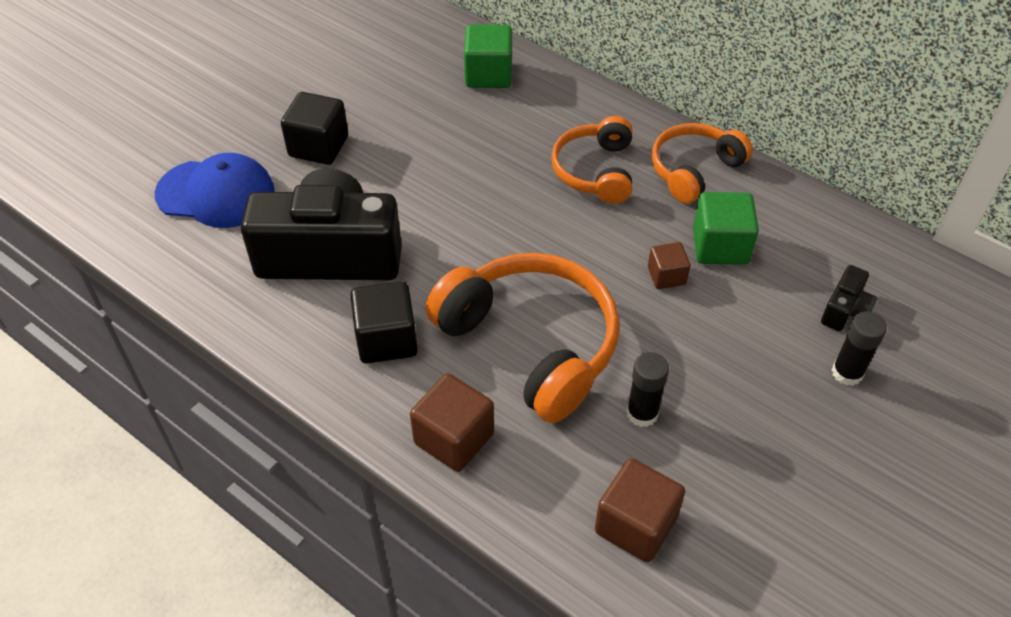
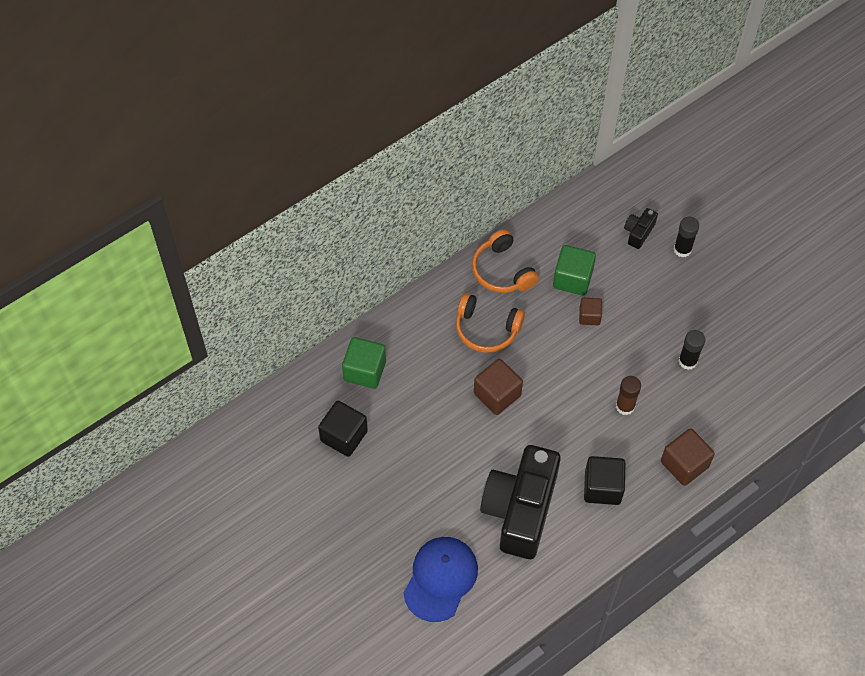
camera: 75 degrees left, 10 degrees up
black cube [281,92,348,165] -> black cube moved to [318,401,368,457]
orange headphones [425,253,619,423] -> brown glue stick [616,376,641,415]
brown cube [595,458,685,562] -> brown cube moved to [474,359,523,415]
black camera [821,265,878,331] -> black camera turned 105 degrees counterclockwise [624,208,658,249]

